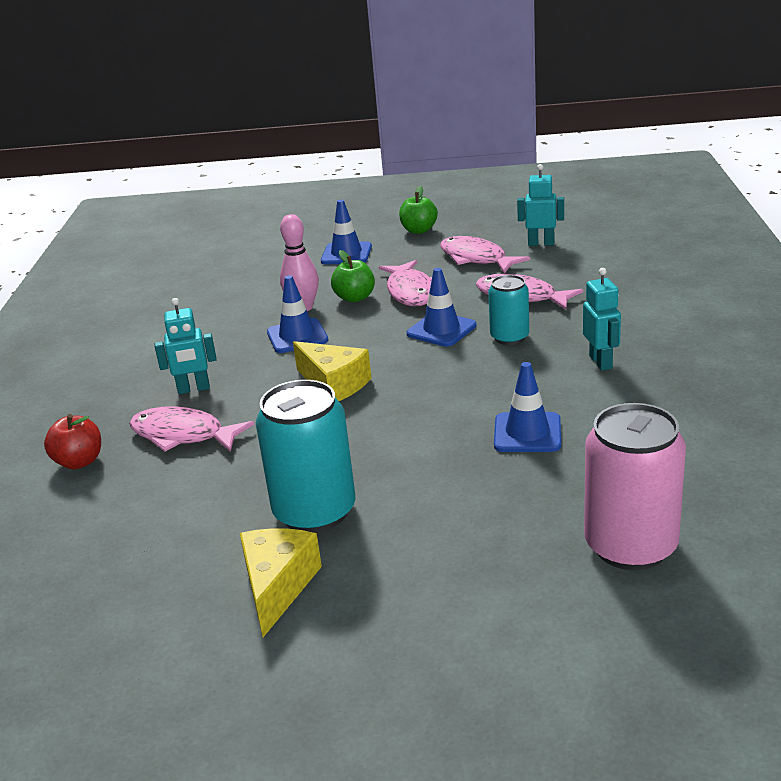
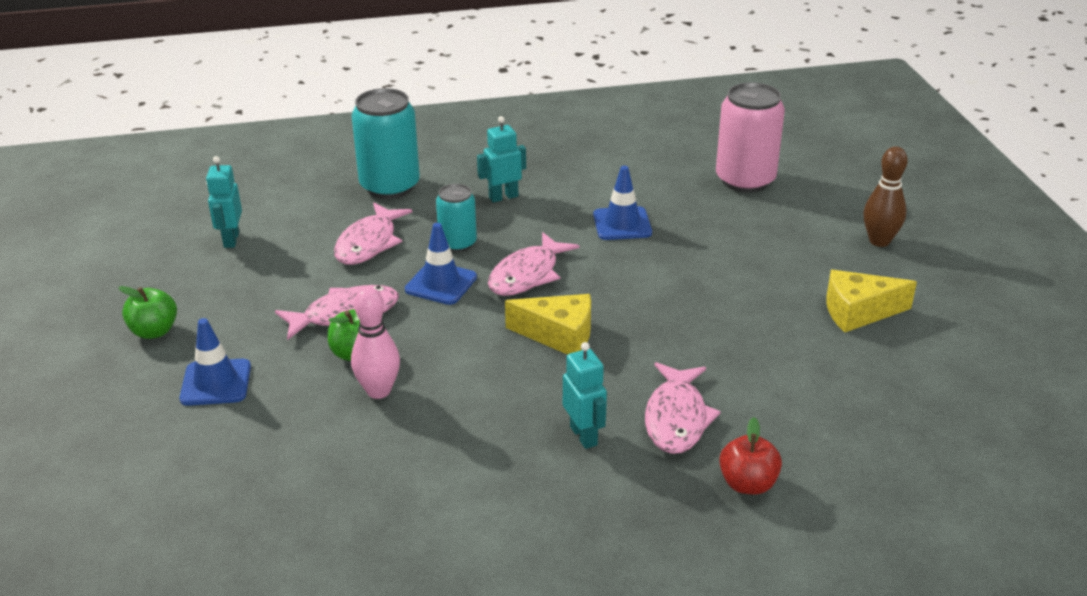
camera: 105 degrees left, 5 degrees up
turquoise can [256,380,355,533] -> turquoise can moved to [352,88,420,199]
blue traffic cone [267,275,328,353] -> none
yellow cheese [293,341,371,401] -> yellow cheese turned 75 degrees clockwise [505,294,591,355]
pink fish [440,236,530,273] -> pink fish moved to [488,232,579,296]
none -> brown bowling pin [864,146,908,247]

